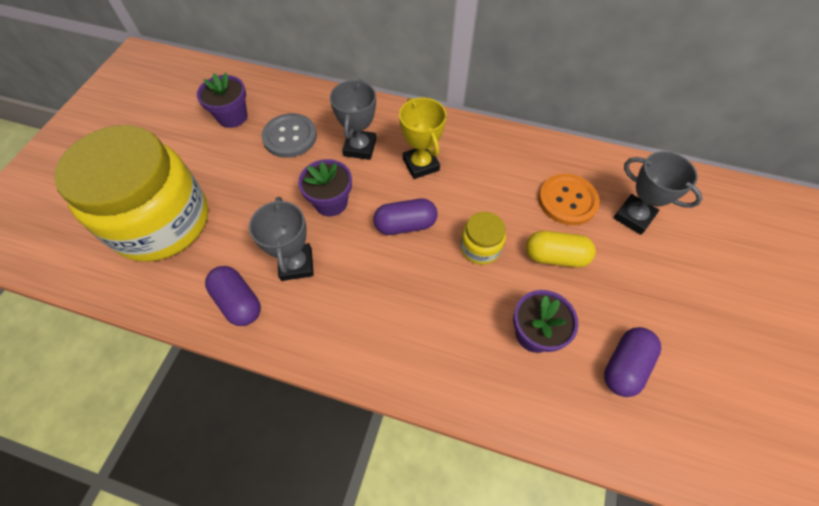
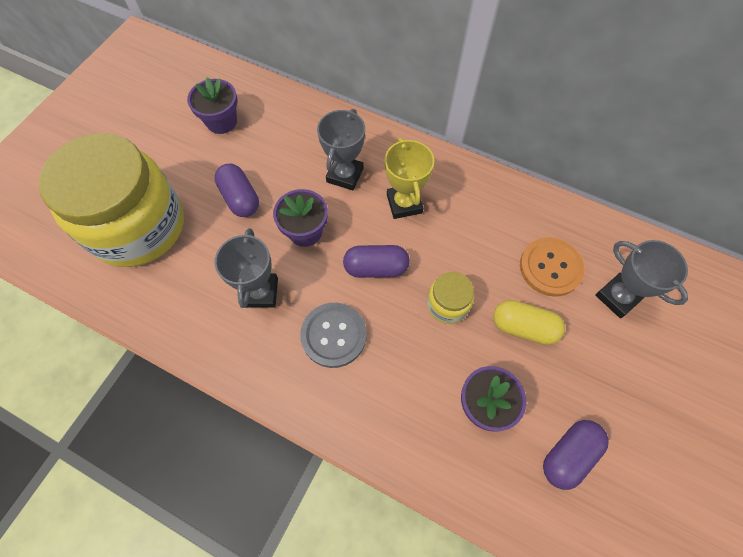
camera: 10 degrees right, 5 degrees up
purple capsule [205,266,261,326] -> purple capsule moved to [214,164,259,217]
grey button [262,113,317,158] -> grey button moved to [300,303,367,368]

